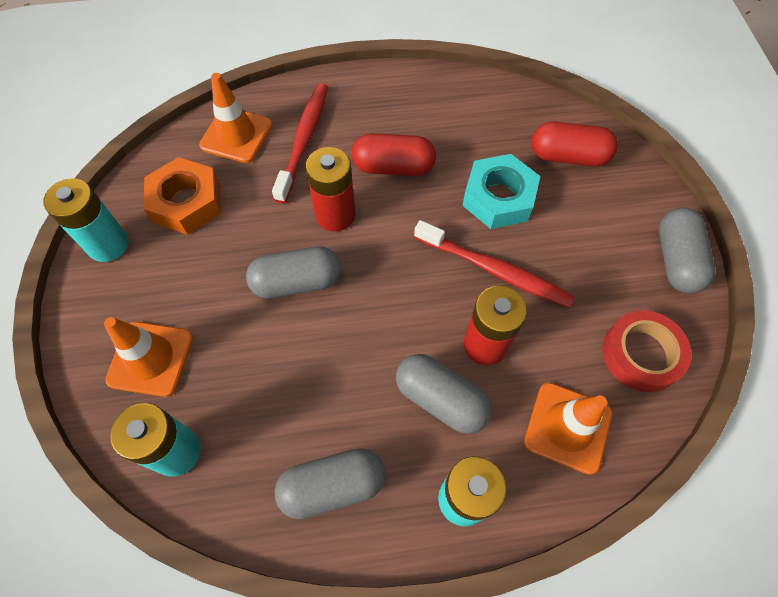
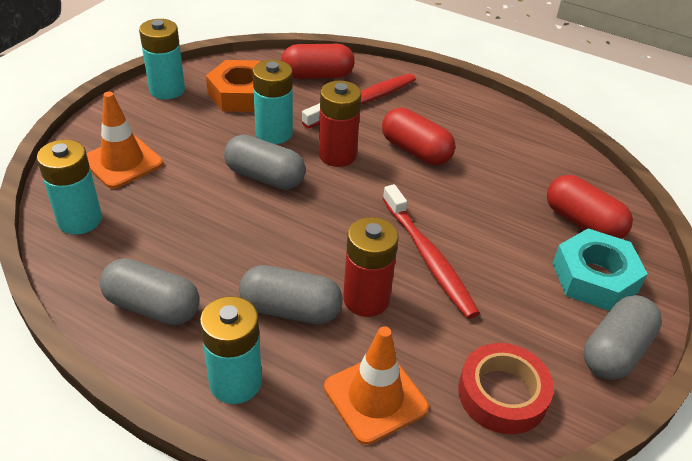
camera: 35 degrees right, 20 degrees down
orange traffic cone [199,73,272,163] -> red capsule [281,44,355,79]
grey capsule [396,354,492,434] -> grey capsule turned 60 degrees counterclockwise [239,265,343,324]
turquoise nut [462,154,540,229] -> turquoise nut moved to [552,228,648,311]
none -> turquoise battery [253,60,293,144]

